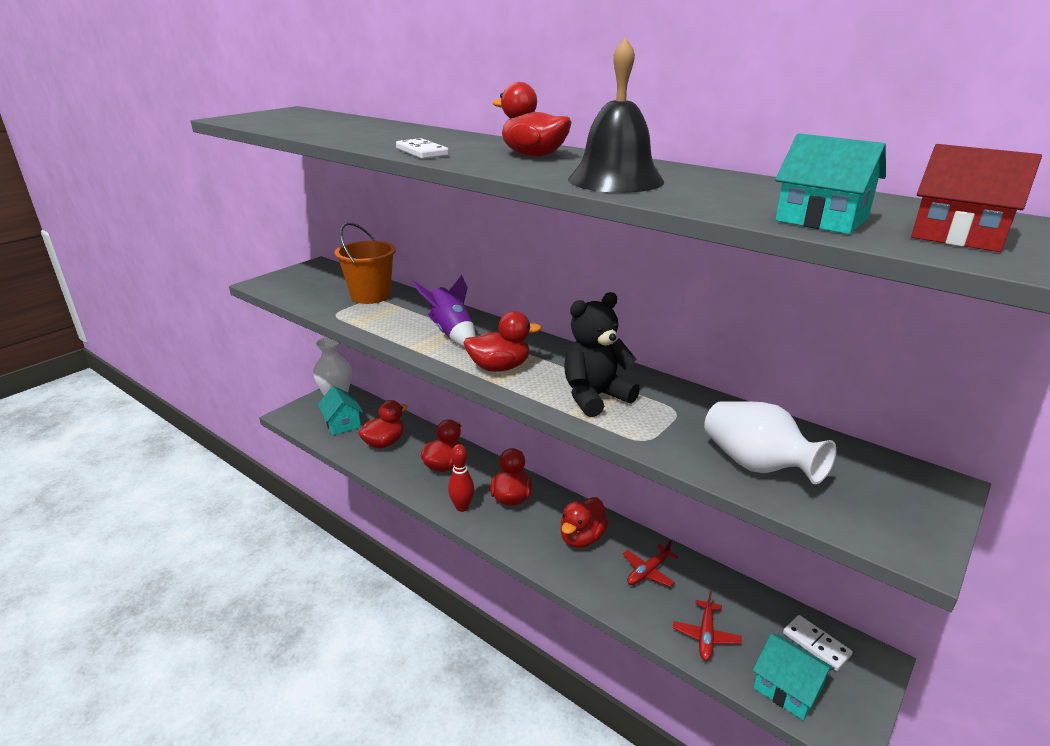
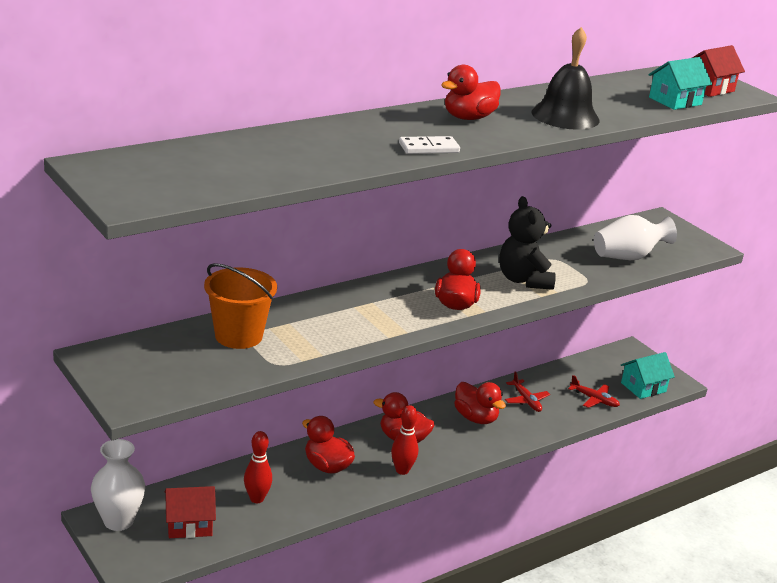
camera: 75 degrees left, 0 degrees up
turquoise house [318,386,363,435] -> red house [165,486,216,538]
red duck [358,400,408,449] -> red bowling pin [244,431,272,503]
purple rocket [412,275,476,347] -> none
white domino [783,615,853,671] -> none

